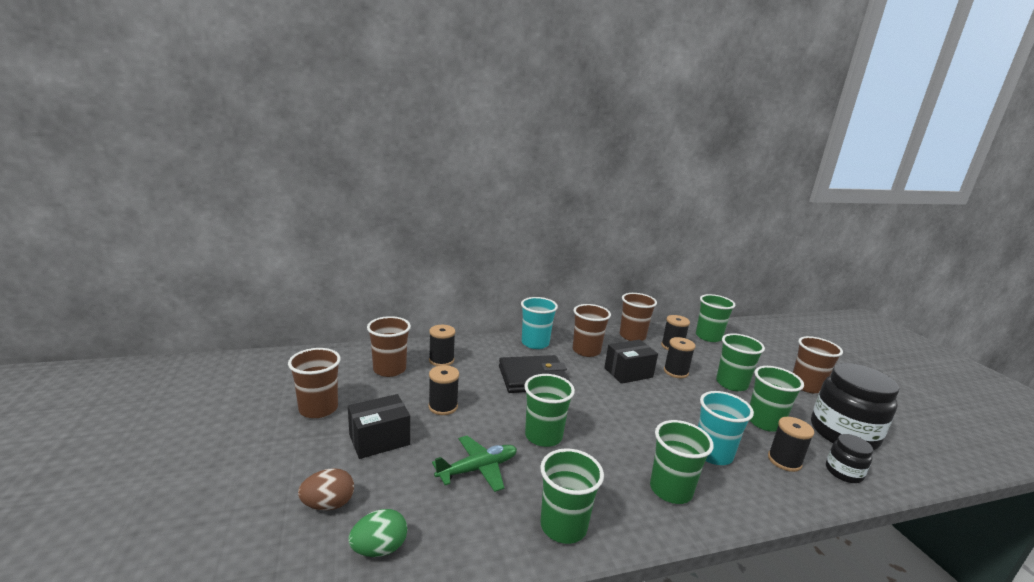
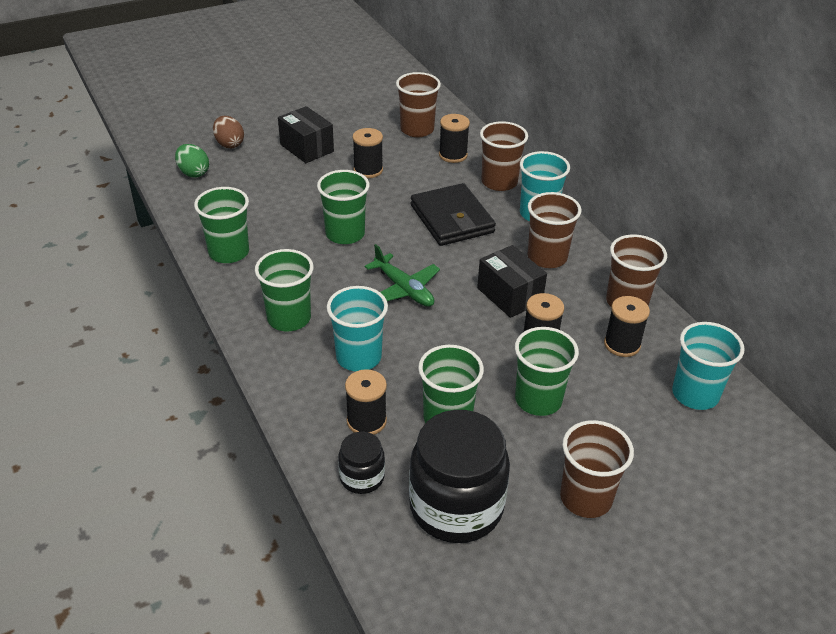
camera: 80 degrees right, 20 degrees up
brown cup [288,348,341,418] -> brown cup moved to [480,121,528,191]
green plane [432,436,517,492] -> green plane moved to [365,244,440,307]
green cup [696,294,736,342] -> turquoise cup [672,322,745,410]

